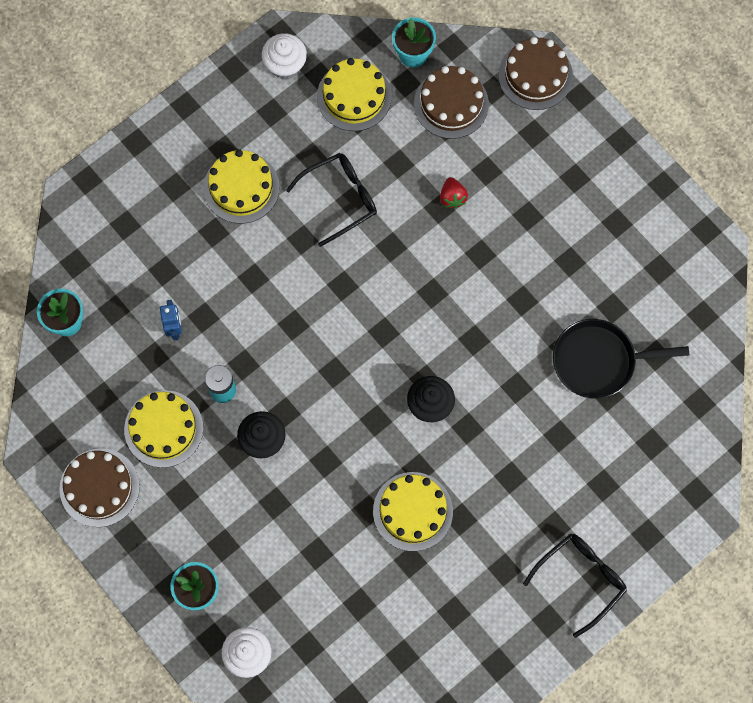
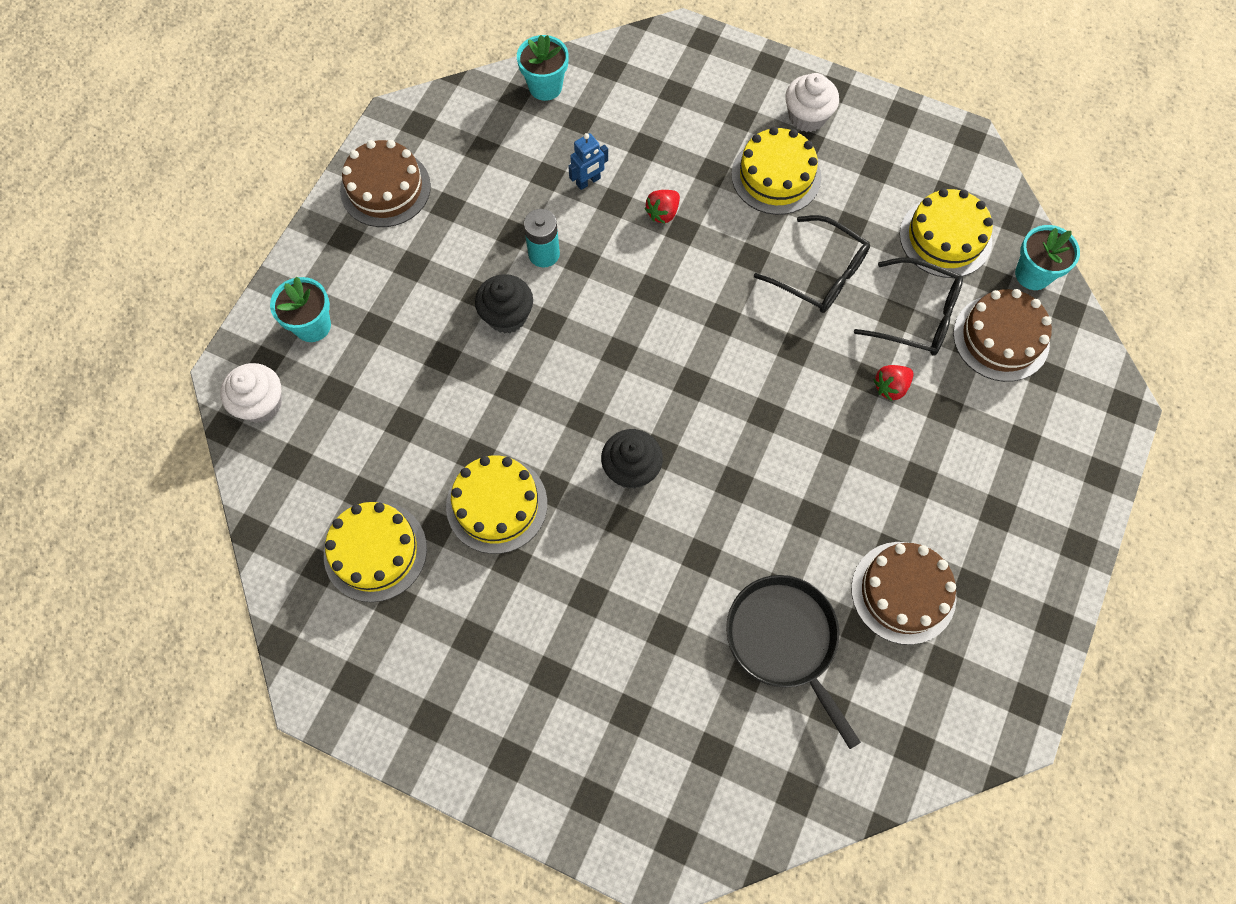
camera: 65 degrees right, 5 degrees down
yellow cake [124,390,203,468] -> yellow cake moved to [324,502,427,602]
white cupcake [262,33,307,79] -> white cupcake moved to [785,73,839,132]
brown cake [498,37,573,110] -> brown cake moved to [851,542,957,645]
black glasses [523,533,627,638] -> black glasses moved to [854,257,963,356]
none -> red strawberry [644,190,680,224]

